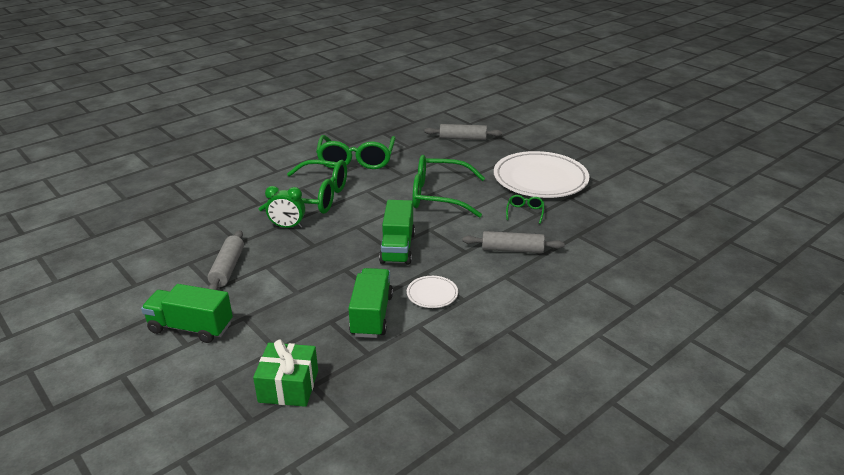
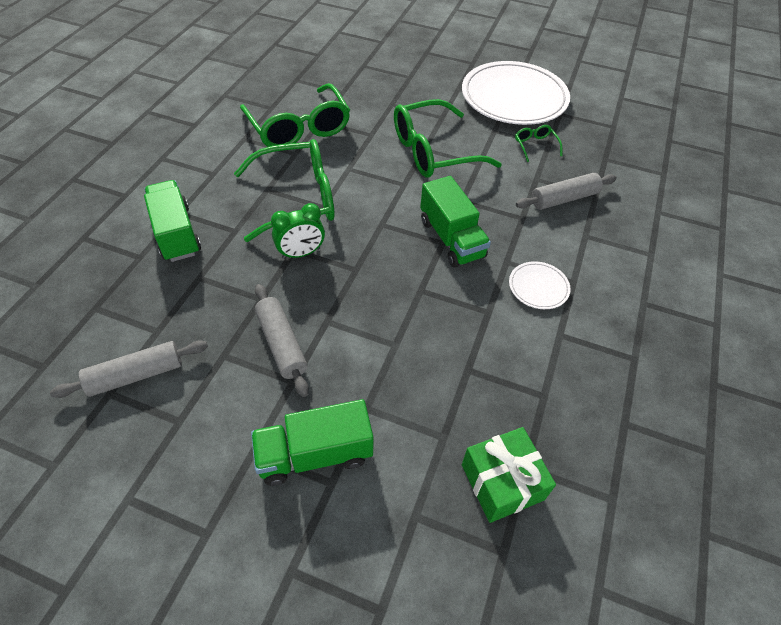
camera: 30 degrees left, 20 degrees up
green truck [349,268,393,338] -> green truck moved to [144,180,201,262]
grey rolling pin [425,124,502,140] -> grey rolling pin moved to [50,340,208,398]

